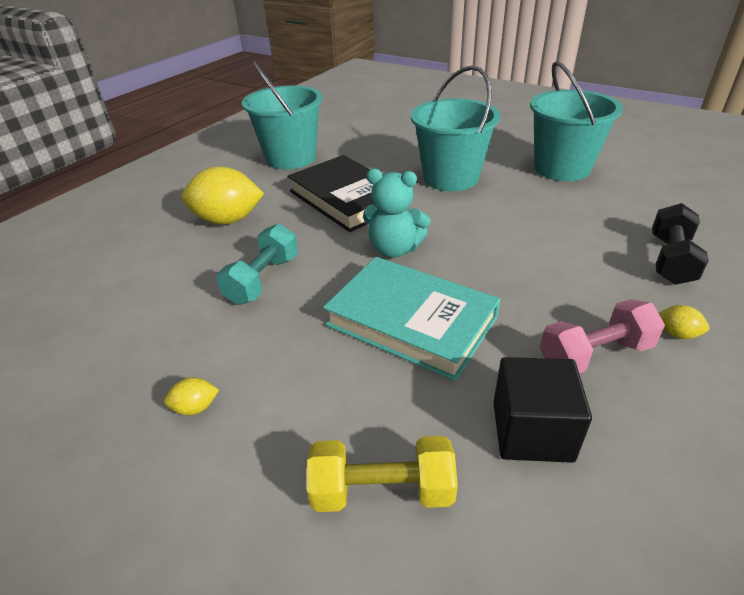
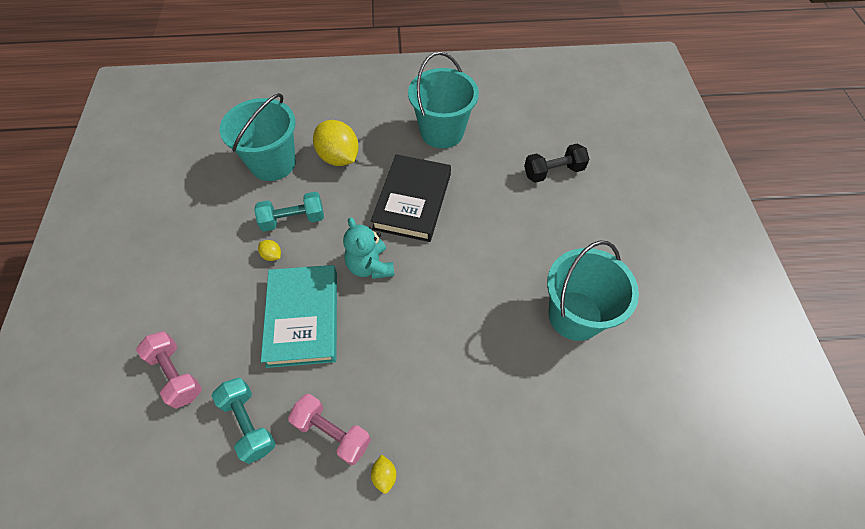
camera: 50 degrees right, 20 degrees up
yellow lemon [164,377,219,415] -> yellow lemon moved to [258,240,281,261]
yellow dumbbell [307,436,458,512] -> pink dumbbell [136,331,202,409]
turquoise bucket [411,66,501,191] -> turquoise bucket moved to [220,93,296,181]
black cube [493,357,592,463] -> turquoise dumbbell [212,378,276,464]
black dumbbell [652,203,709,285] -> black dumbbell moved to [524,143,589,183]

